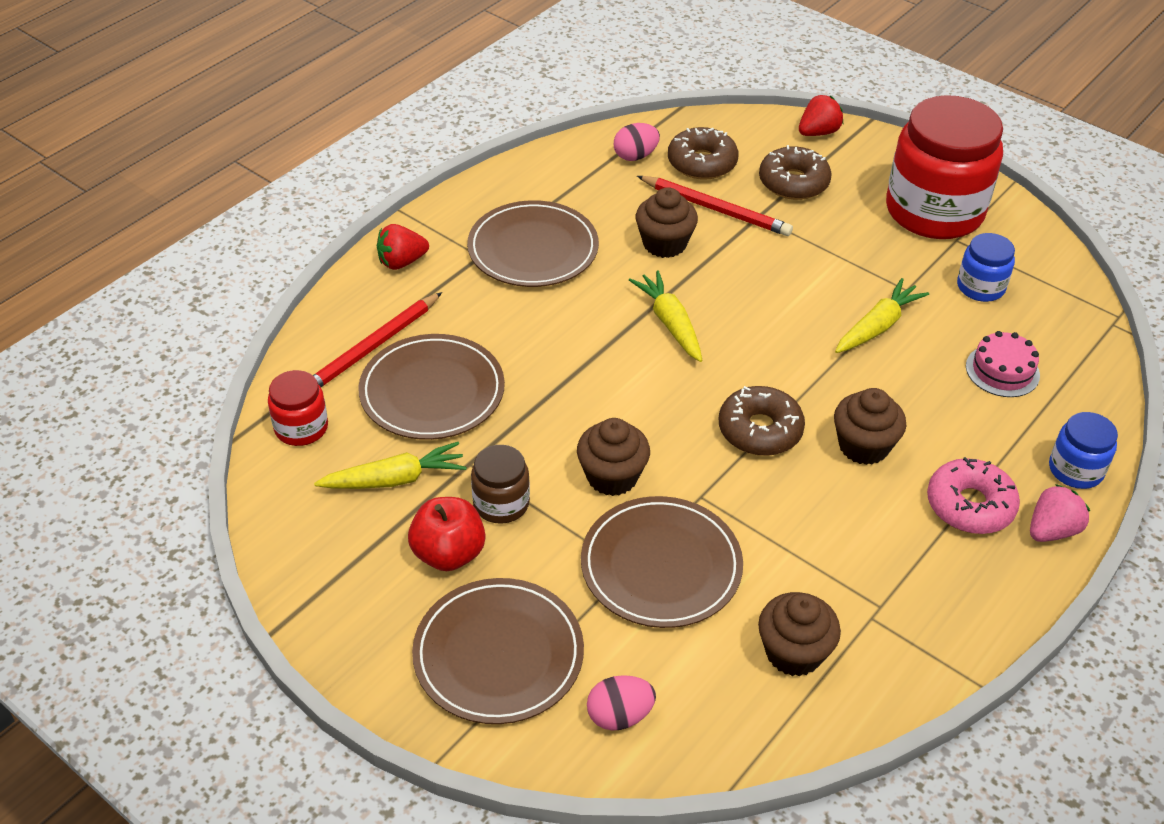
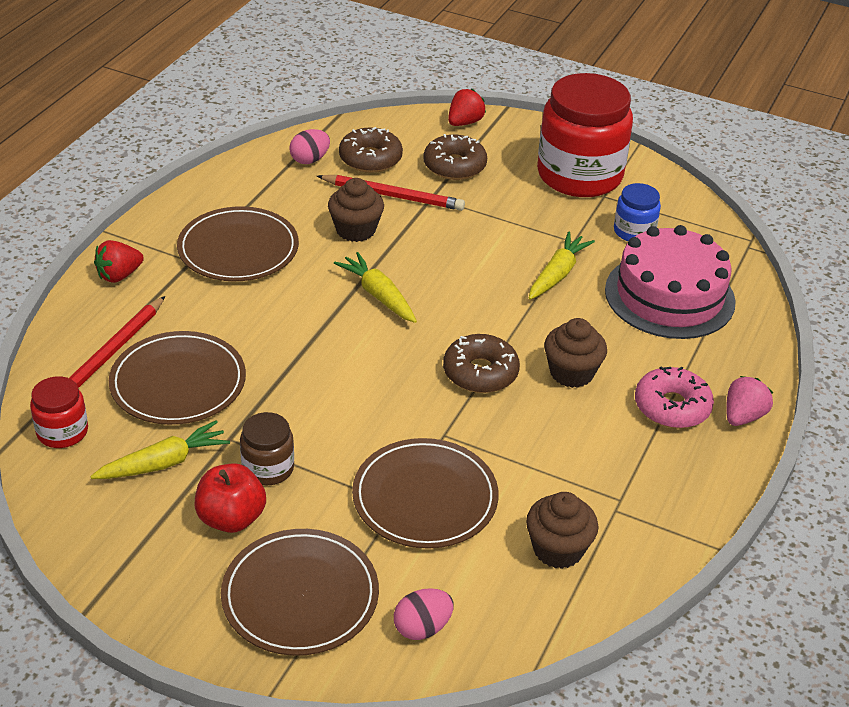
camera: 15 degrees left, 5 degrees down
brown cupcake [577,418,650,496] -> none
pink cake [966,331,1040,397] -> pink cake [605,225,736,339], size x2.06
blue jar [1049,412,1118,489] -> none

